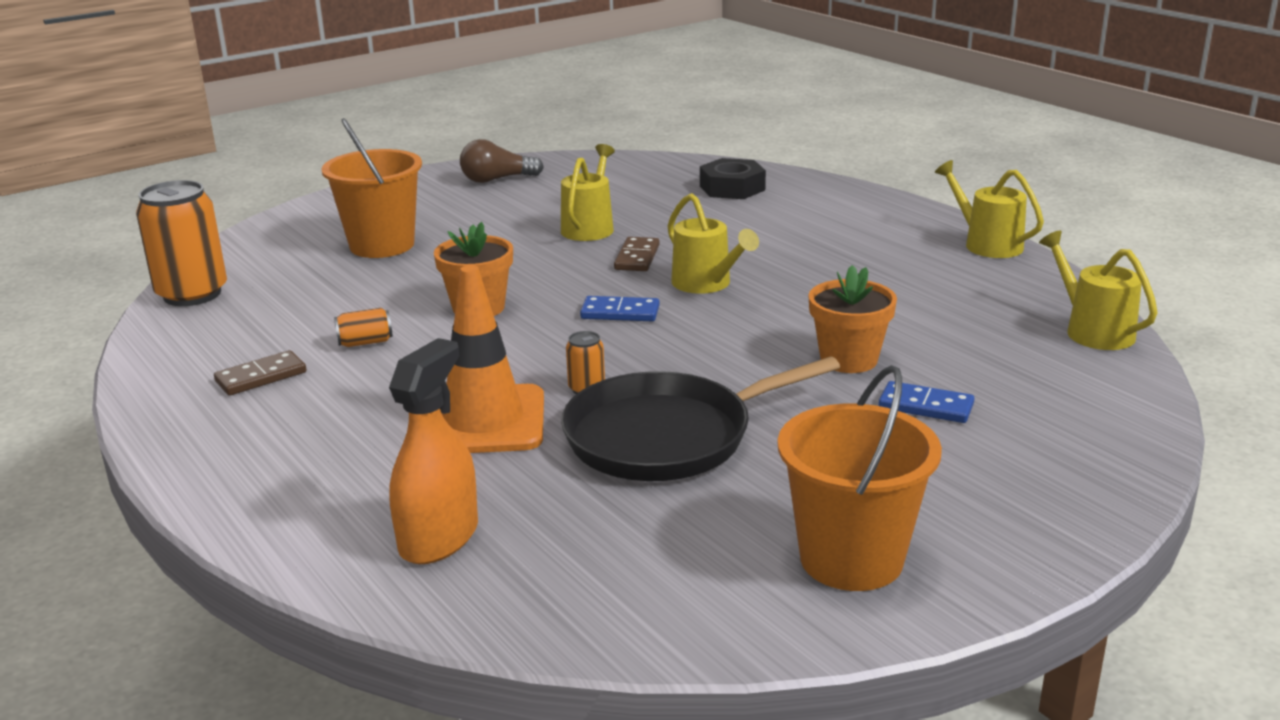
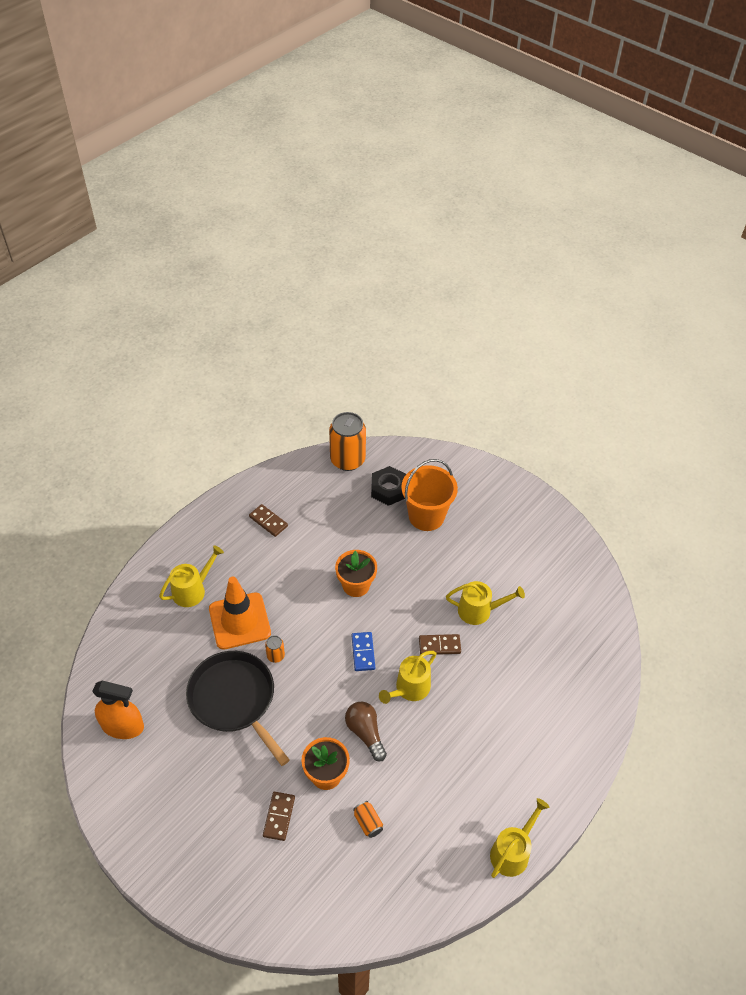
camera: 75 degrees right, 25 degrees up
orange can [334,308,392,347] -> orange can moved to [353,801,383,838]
orange spray bottle [389,338,478,564] -> orange spray bottle moved to [92,680,144,739]
brown light bulb [460,139,544,183] -> brown light bulb moved to [345,702,387,761]
black nut [700,158,766,199] -> black nut moved to [371,466,406,506]
orange bucket [778,365,942,591] -> none
blue domino [879,381,974,423] -> brown domino [263,792,295,841]
yellow watering can [1039,230,1158,350] -> yellow watering can moved to [159,545,224,607]

